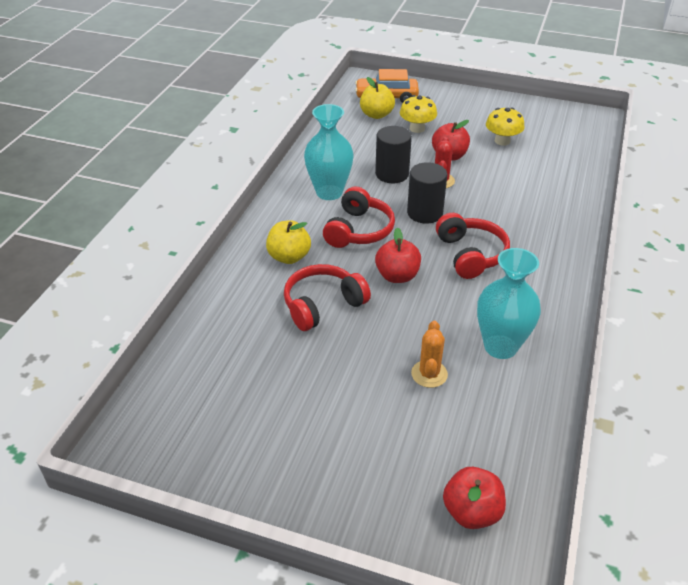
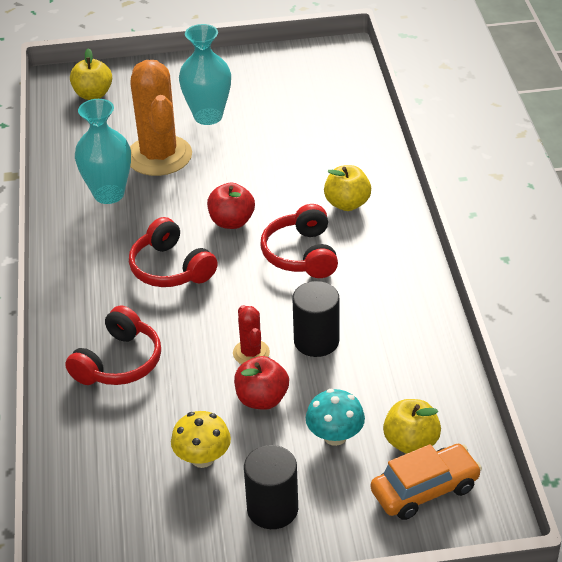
camera: 155 degrees right, 0 degrees up
red headphones [284,264,371,331] -> red headphones moved to [65,306,161,385]
turquoise vase [304,104,354,200] -> turquoise vase moved to [179,24,231,125]
yellow mushroom [400,95,437,133] -> turquoise mushroom [306,389,365,446]
black cylinder [407,162,447,224] -> black cylinder moved to [244,445,298,529]
orange cactus [411,321,448,388] -> orange cactus [130,60,192,176], size x2.12
red apple [443,467,506,529] -> yellow apple [70,48,112,100]

